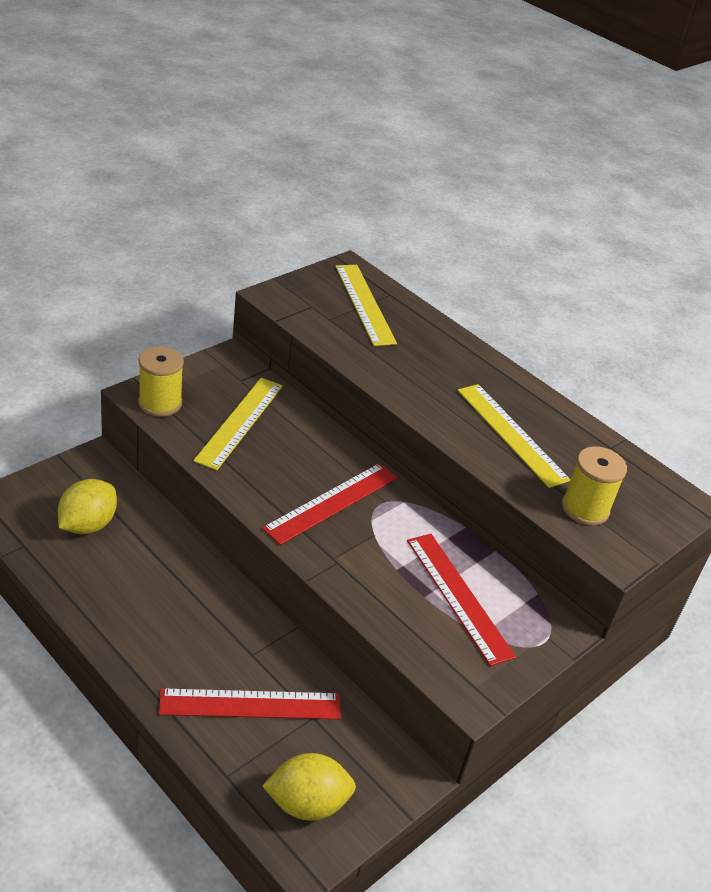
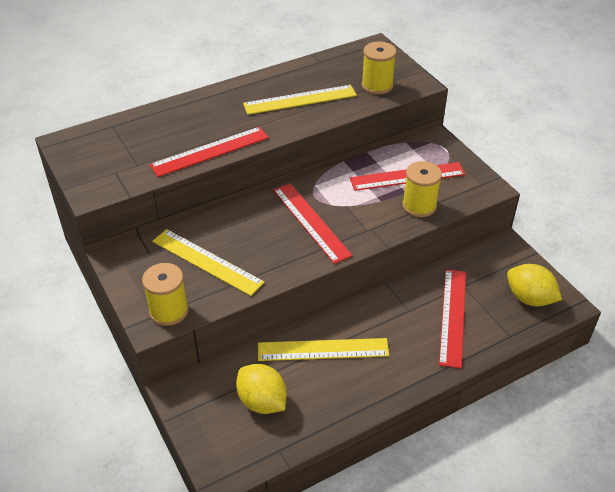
camera: 70 degrees left, 5 degrees up
yellow lemon [262,753,356,821] -> yellow lemon turned 60 degrees counterclockwise [507,264,562,306]
yellow ruler [335,265,397,346] -> yellow ruler moved to [258,338,389,361]
none -> red ruler [149,127,269,177]
none -> yellow spool [402,161,442,217]

